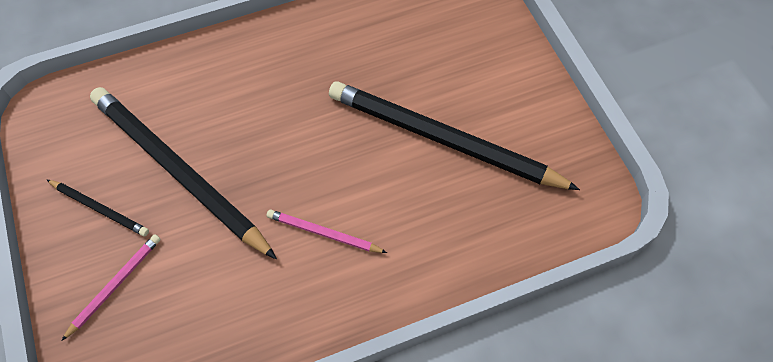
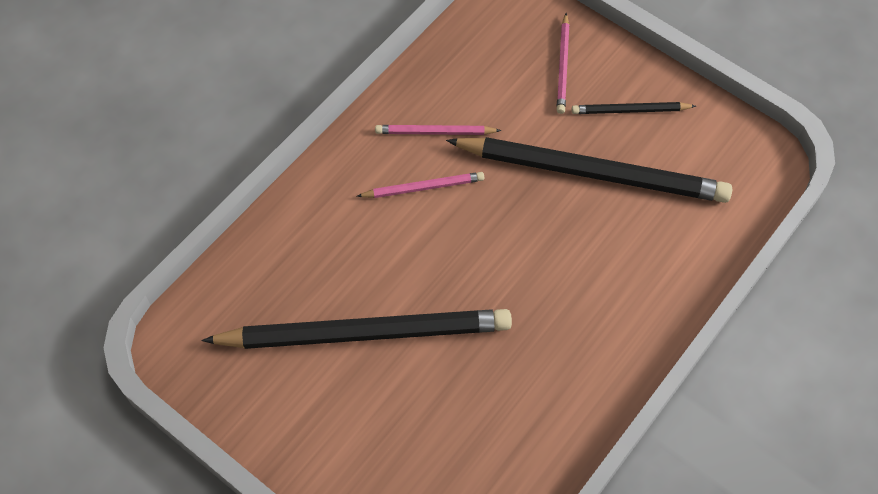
camera: 150 degrees right, 0 degrees up
none -> pink pencil [375,125,501,135]

